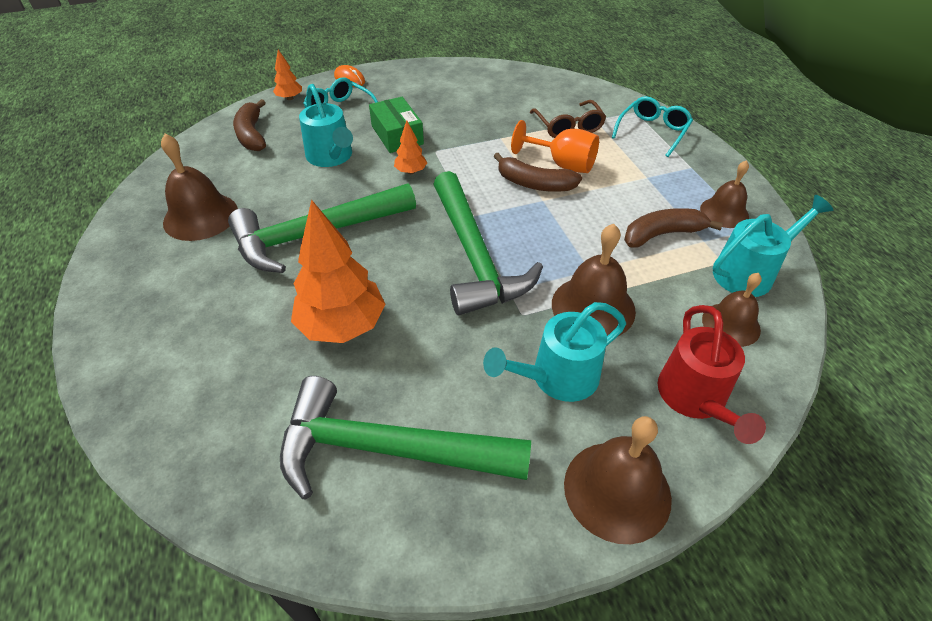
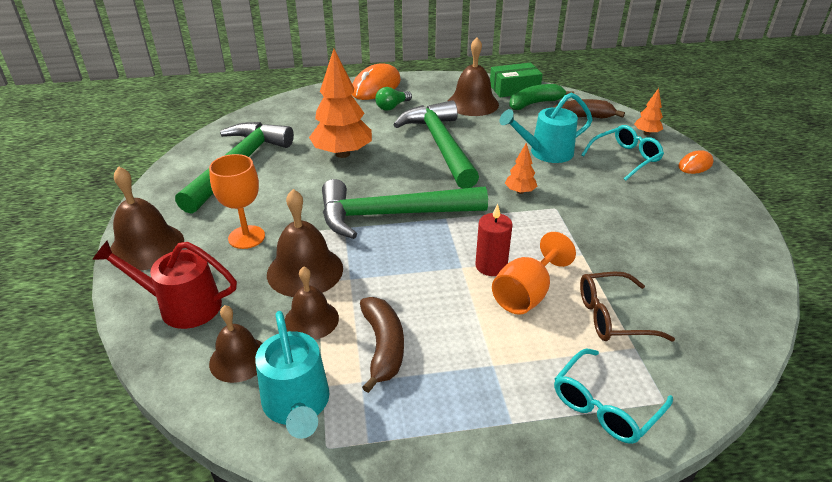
camera: 100 degrees right, 10 degrees down
green box [369,97,424,153] -> green box moved to [490,62,543,97]
turquoise watering can [483,302,626,402] -> orange goblet [209,154,265,249]
brown banana [494,153,582,192] -> red candle [475,204,513,276]
turquoise glasses [612,96,693,157] -> turquoise glasses turned 90 degrees clockwise [554,349,673,444]
brown bell [700,160,749,228] -> brown bell moved to [285,266,339,340]
none -> orange mouse [351,63,401,100]
none -> green light bulb [375,87,412,111]
none -> green banana [509,84,574,110]

